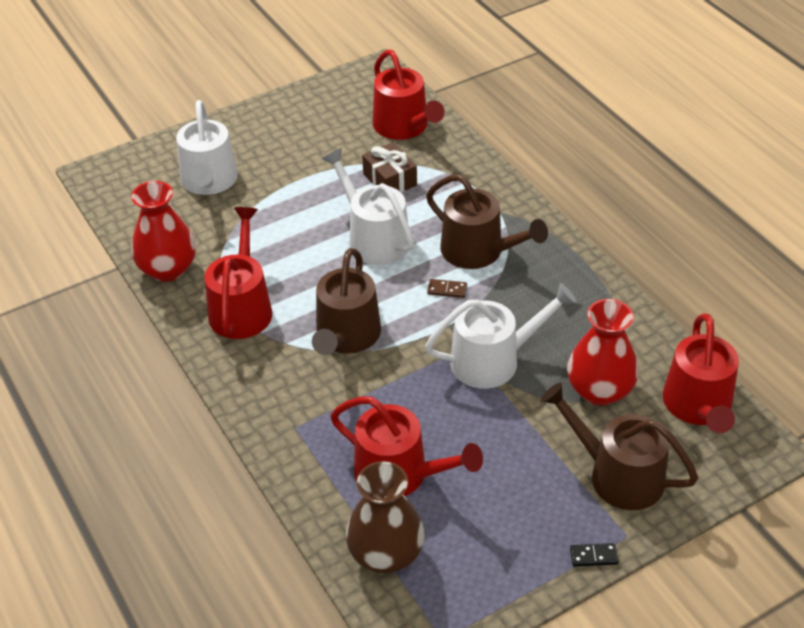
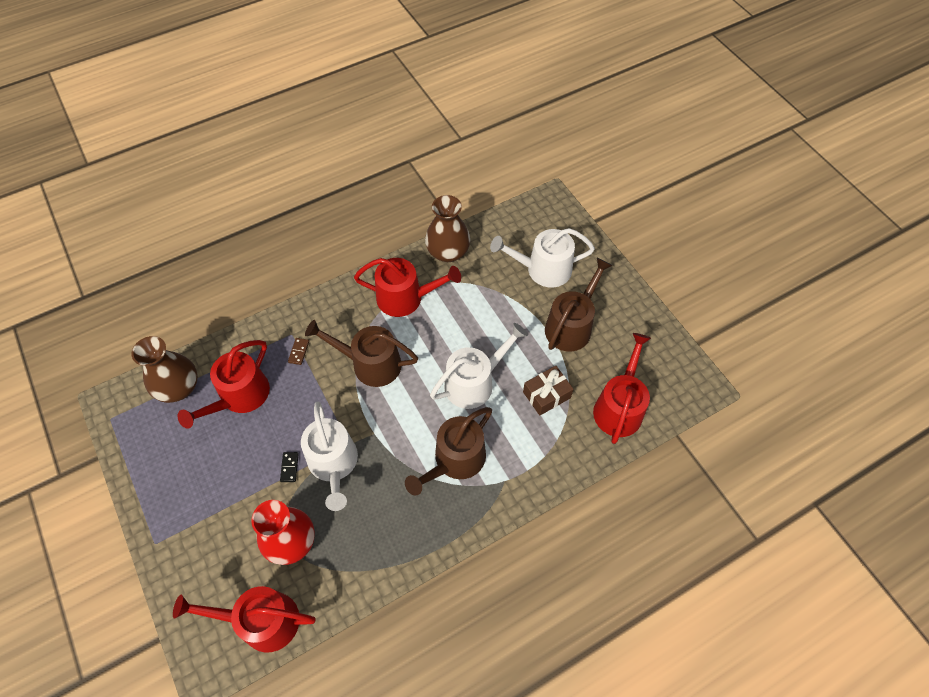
camera: 90 degrees right, 15 degrees up
red vase [131,181,196,282] -> brown vase [425,195,471,262]
red watering can [373,50,445,140] -> red watering can turned 135 degrees clockwise [593,333,651,444]
brown domino [427,279,467,298] -> brown domino moved to [288,338,309,365]
brown watering can [540,383,698,510] -> brown watering can moved to [545,258,613,352]
black domino [570,543,619,567] -> black domino moved to [280,452,298,482]

